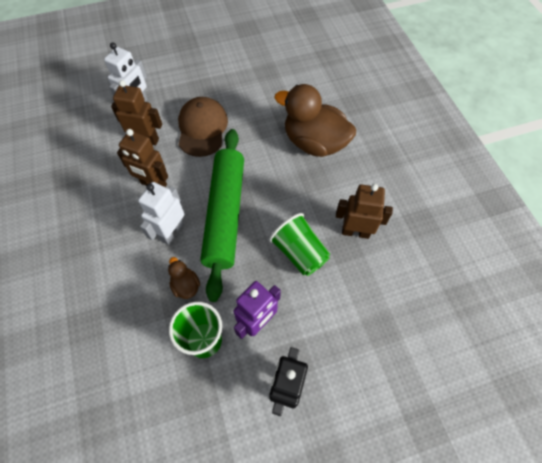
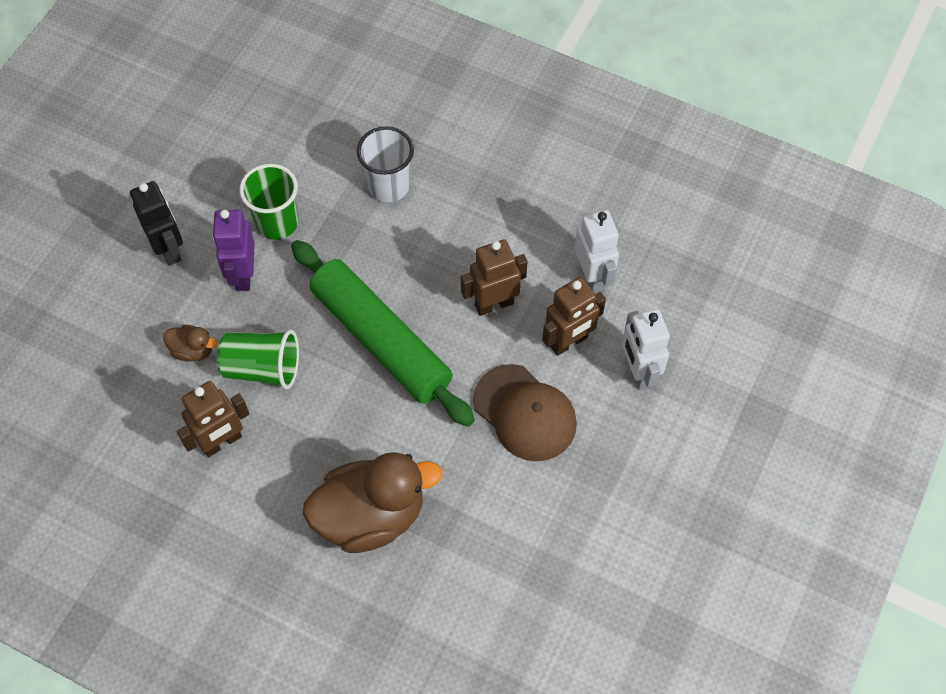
camera: 135 degrees right, 0 degrees up
white robot [138,182,184,245] -> white robot moved to [575,210,619,293]
brown duck [168,257,200,299] -> brown duck moved to [163,325,217,361]
none -> white cup [357,126,414,202]

